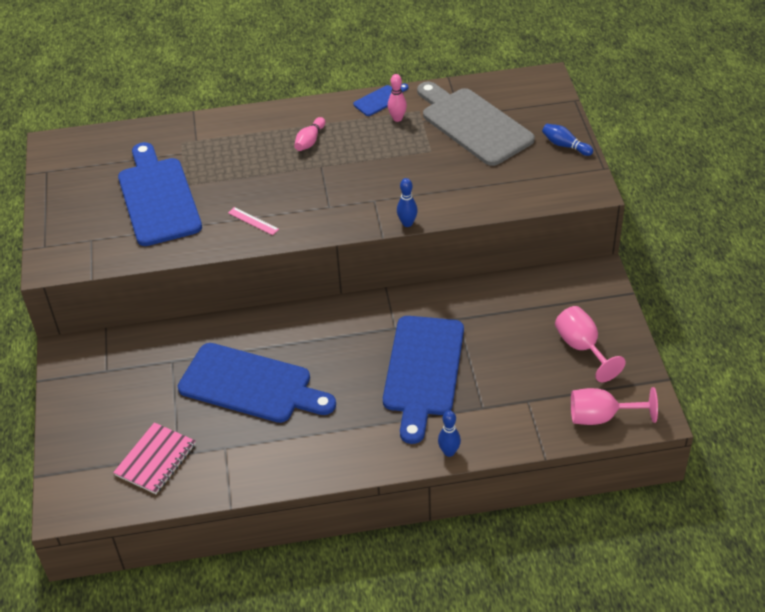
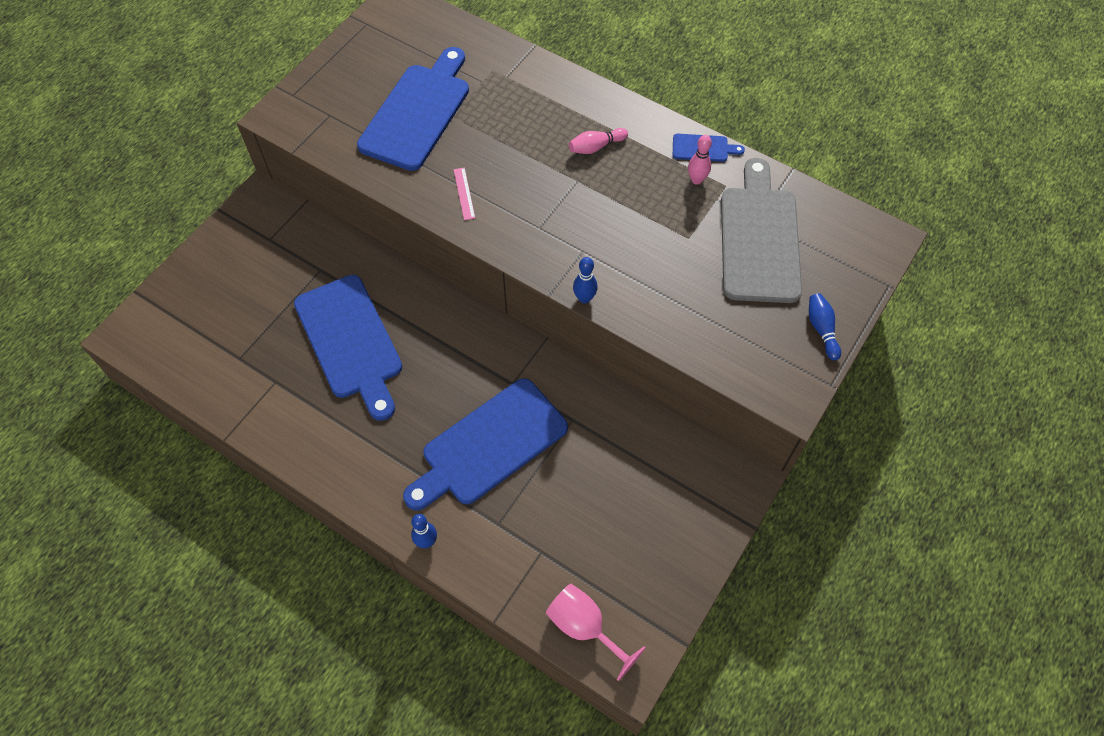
camera: 40 degrees right, 15 degrees up
pink notebook [113,422,196,494] -> none
pink goblet [555,306,626,382] -> none

